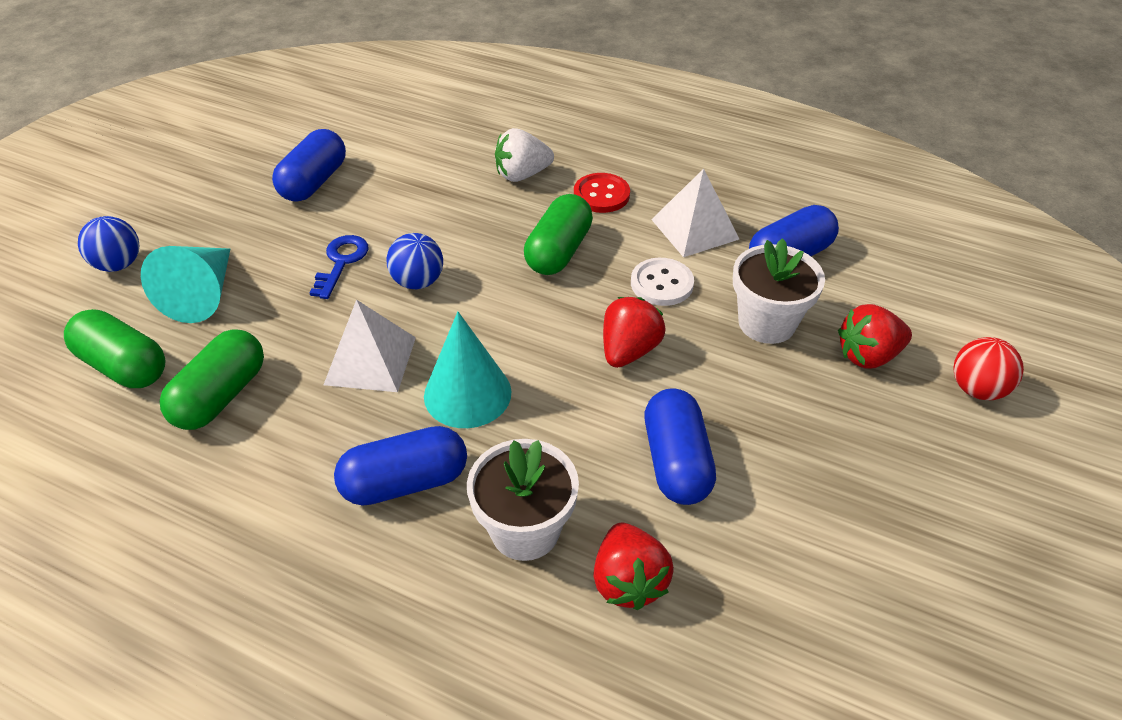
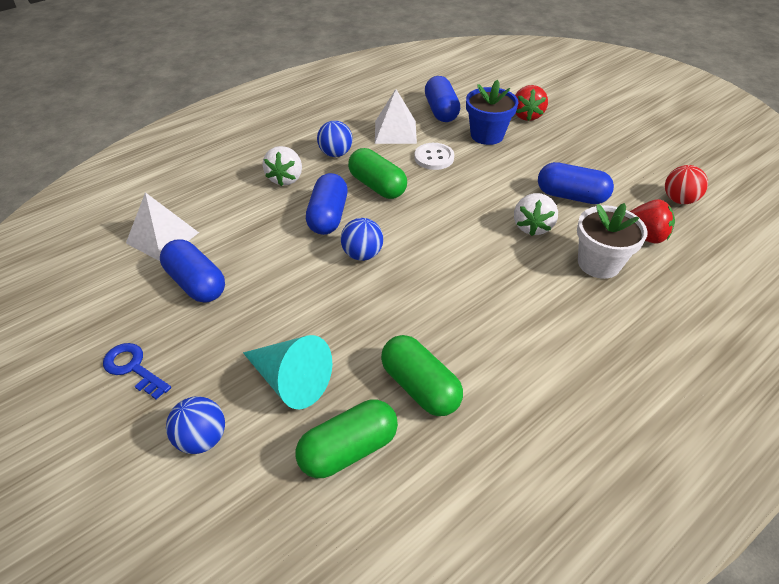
camera: 65 degrees left, 0 degrees up
blue key [310,235,369,299] -> blue key moved to [103,343,171,400]
white pyramid [324,300,416,392] -> white pyramid moved to [126,192,199,261]
blue capsule [334,426,467,506] -> blue capsule moved to [306,173,348,235]
turquoise cone [424,312,512,428] -> none
red button [574,173,630,213] -> blue ball [317,121,353,157]
red strawberry [603,297,666,368] -> none
white flower pot [733,238,825,344] -> blue flower pot [466,80,518,145]
red ball [953,337,1024,400] -> red ball moved to [665,165,708,204]
none -> white strawberry [514,193,558,236]

